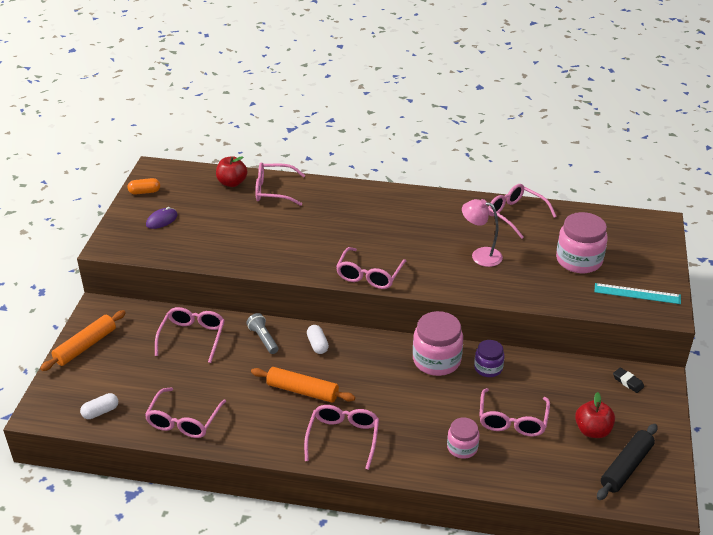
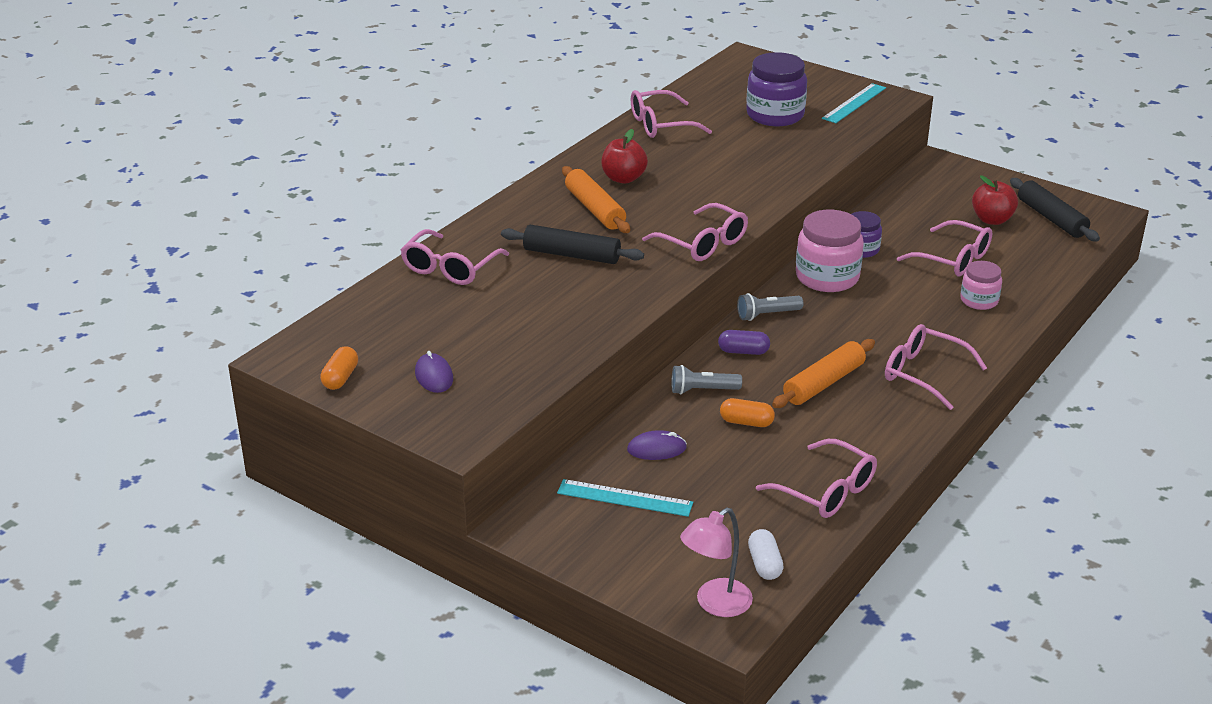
camera: 65 degrees left, 5 degrees down
orange rolling pin [40,310,126,371] -> orange rolling pin moved to [562,166,630,233]
pink glasses [155,307,225,363] -> purple mouse [627,430,687,460]
red apple [216,156,247,187] -> red apple moved to [601,129,648,184]
white capsule [307,325,329,354] -> purple capsule [718,330,770,355]
pink lamp [462,199,503,267] -> pink lamp moved to [680,507,753,617]
pink jar [556,212,608,273] -> purple jar [746,52,807,126]
black eraser [613,367,644,393] -> none
none -> black rolling pin [501,225,644,264]
none -> turquoise ruler [557,479,693,517]
none -> orange capsule [720,398,775,427]
none -> grey flashlight [737,293,803,321]

